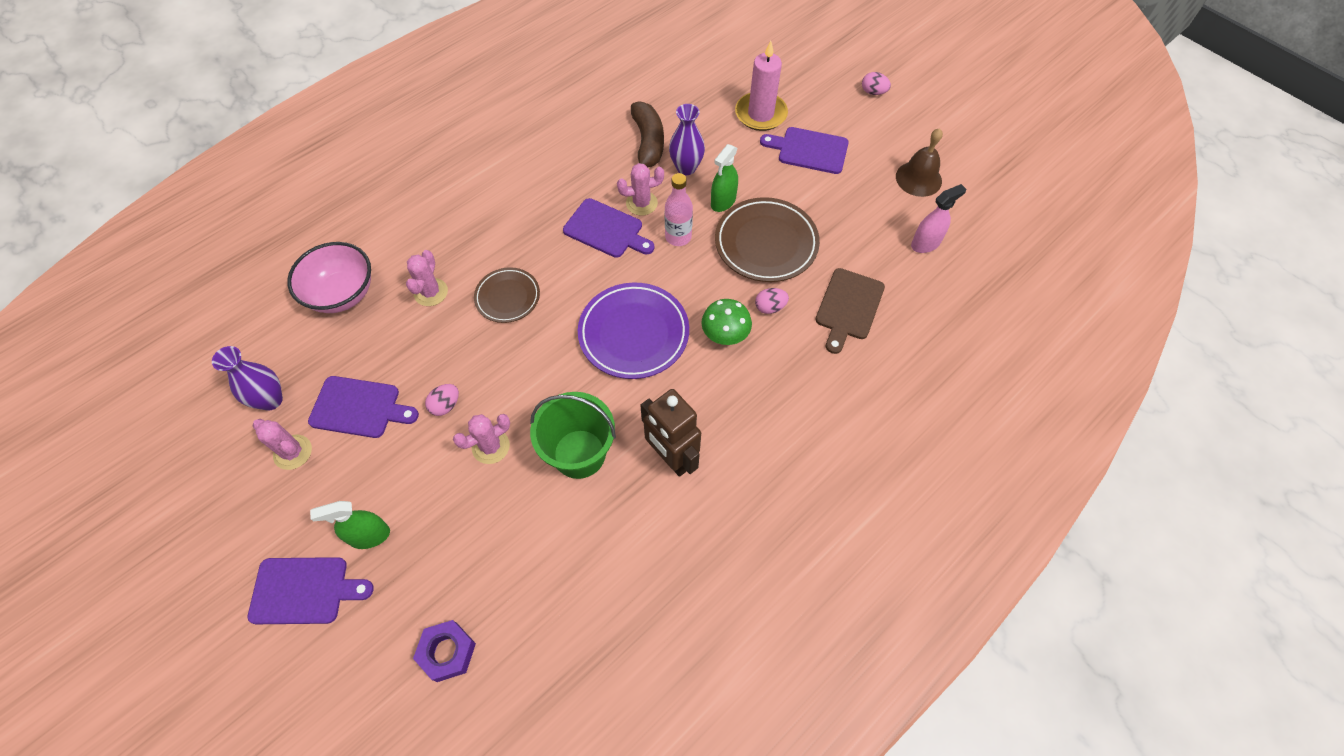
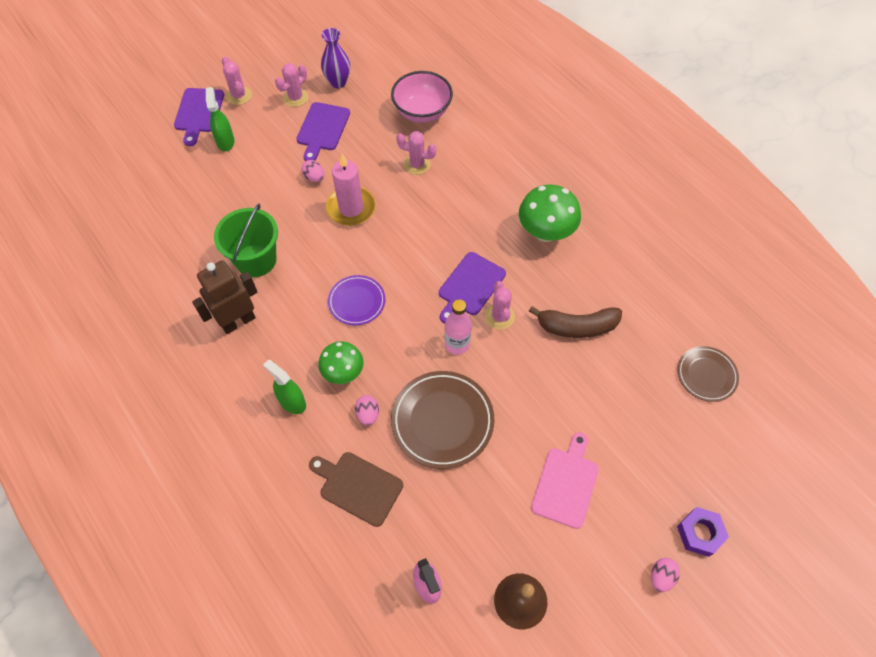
camera: 95 degrees right, 0 degrees up
purple nut [413,620,476,682] -> purple nut moved to [677,507,729,557]
pink cactus [453,414,510,464] -> pink cactus moved to [222,57,252,105]
brown plate [474,267,540,323] -> brown plate moved to [677,346,739,402]
purple plate [578,282,689,379] -> purple plate [328,275,385,325], size x0.61
purple vase [669,104,705,175] -> none
green spray bottle [711,144,738,212] -> green spray bottle moved to [263,360,306,414]
pink candle [735,41,788,131] -> pink candle moved to [326,154,376,226]
purple cutting board [760,127,849,174] -> pink cutting board [531,432,599,529]
none -> green mushroom [519,185,581,242]

